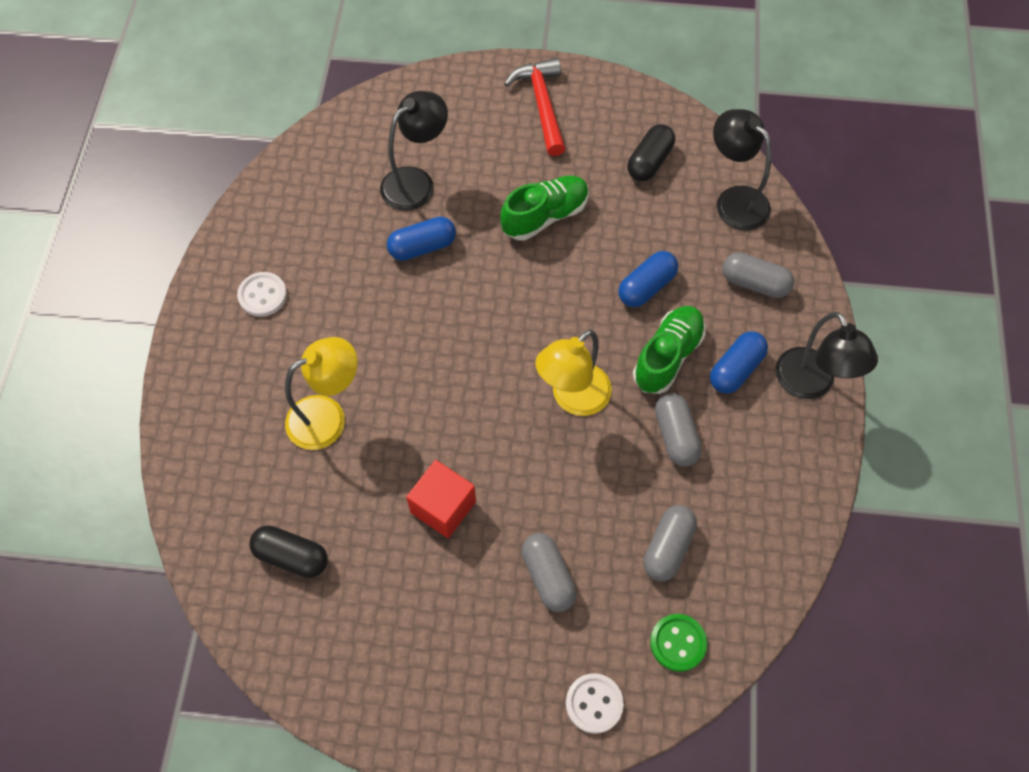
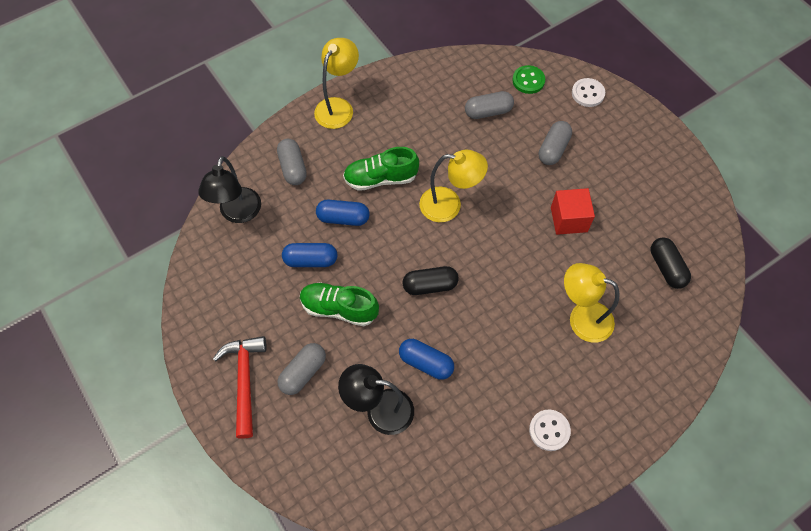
camera: 130 degrees left, 0 degrees up
red hammer [504,58,565,156] -> red hammer turned 135 degrees clockwise [213,336,267,439]
black capsule [627,124,675,181] -> black capsule moved to [403,266,459,295]
grey capsule [655,393,702,467] -> grey capsule moved to [278,343,326,395]
blue capsule [710,331,768,394] -> blue capsule moved to [282,243,337,267]
black lamp [775,312,878,399] -> yellow lamp [314,38,359,129]

